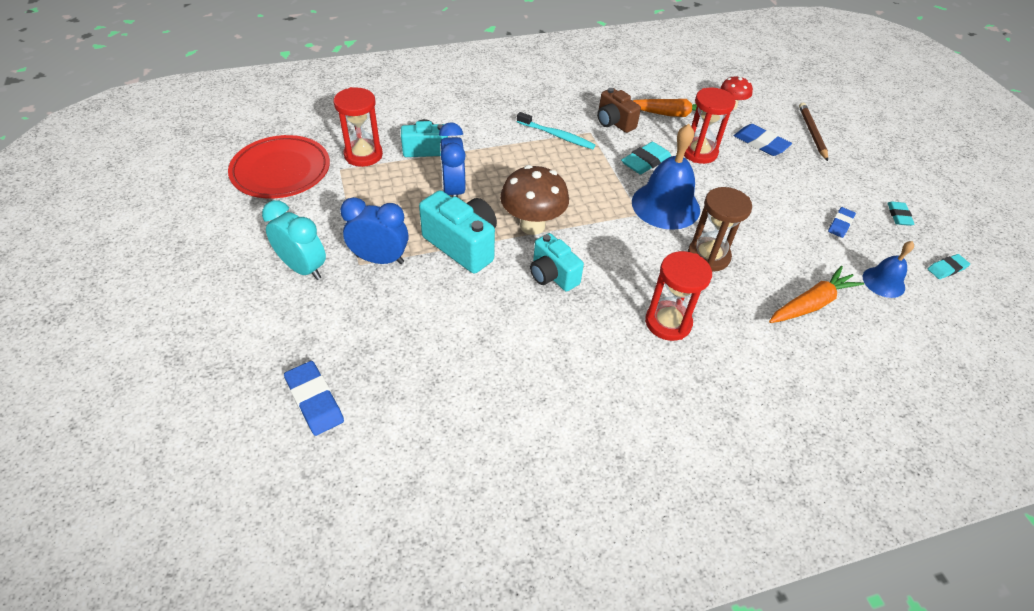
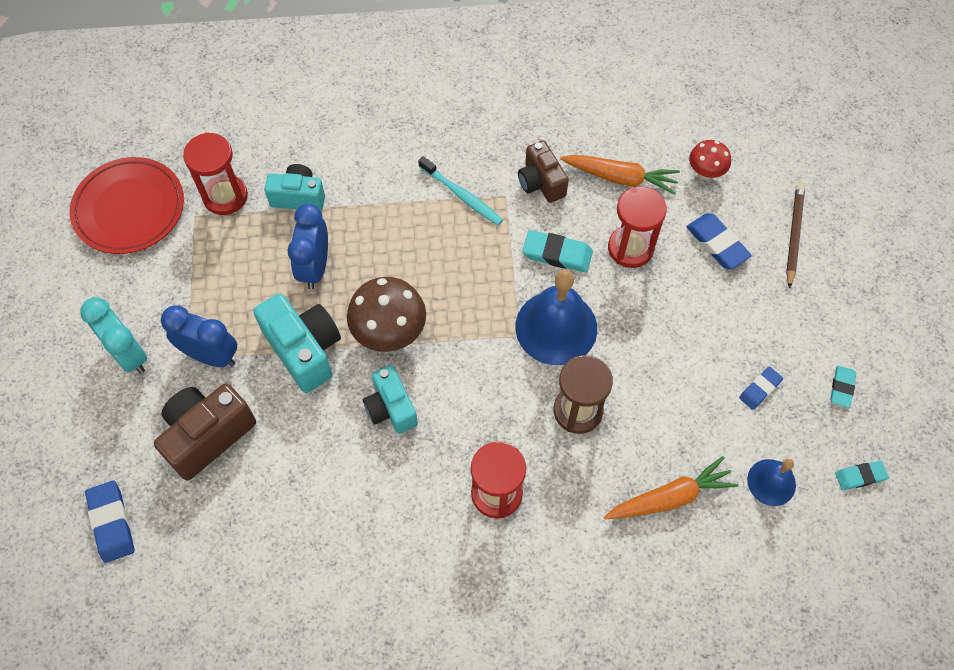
camera: 15 degrees right, 15 degrees up
turquoise eraser [621,142,671,175] -> turquoise eraser turned 45 degrees clockwise [522,230,593,272]
none -> brown camera [154,384,256,481]

